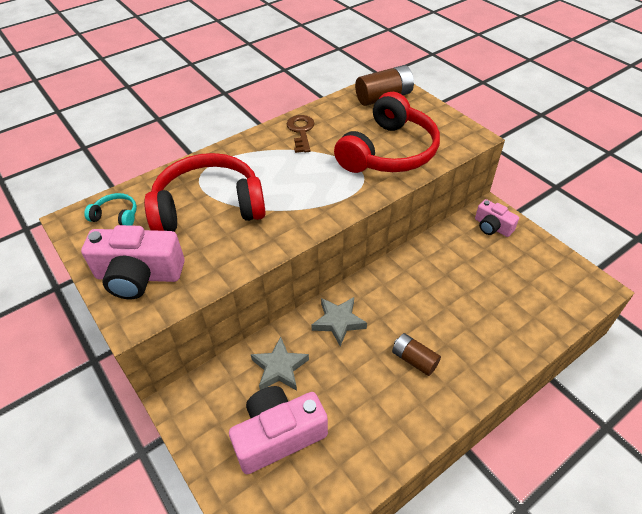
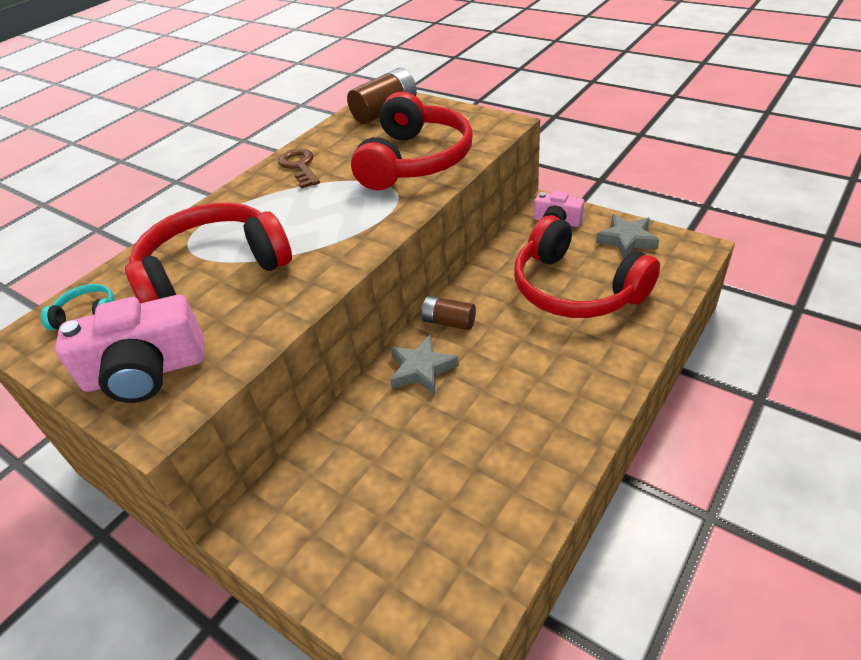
camera: 15 degrees left, 5 degrees down
pink camera [229,386,328,474] -> none
grey star [251,337,309,391] -> grey star moved to [596,214,659,258]
brown battery [392,333,441,376] -> brown battery moved to [421,296,476,330]
none -> red headphones [514,215,660,318]

